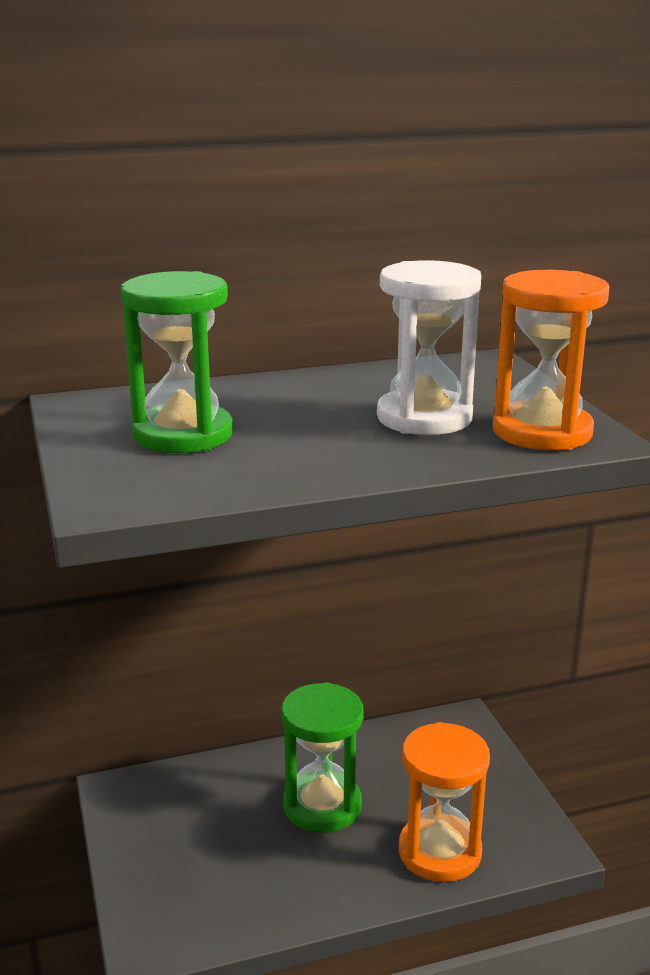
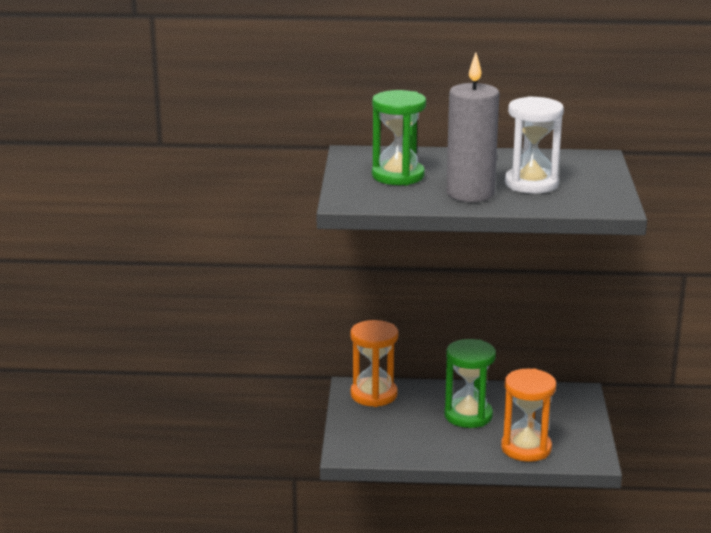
camera: 20 degrees right, 0 degrees up
orange hourglass [493,270,609,450] -> orange hourglass moved to [350,320,398,407]
none -> grey candle [446,53,499,202]

